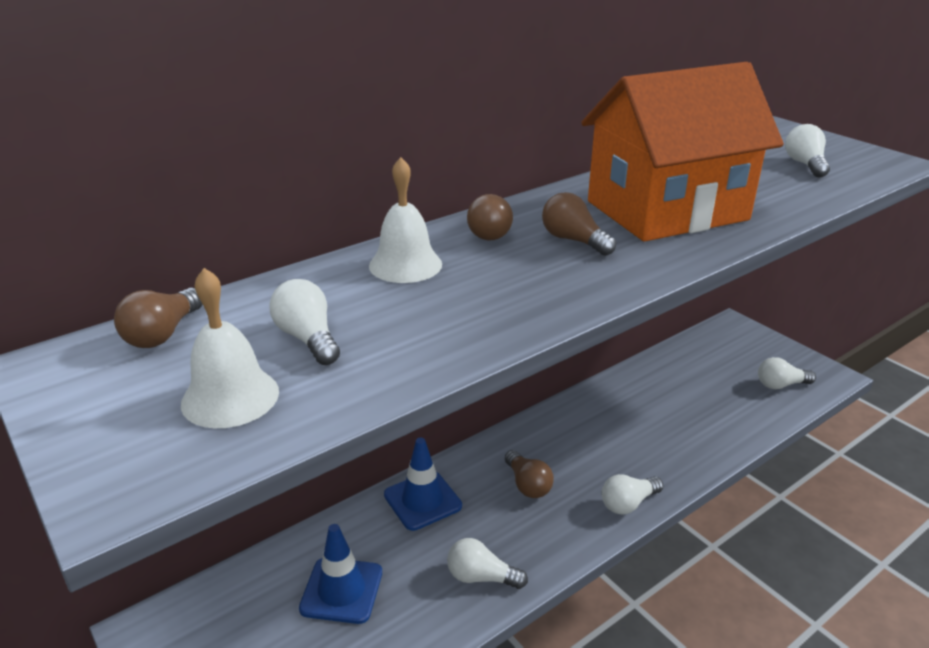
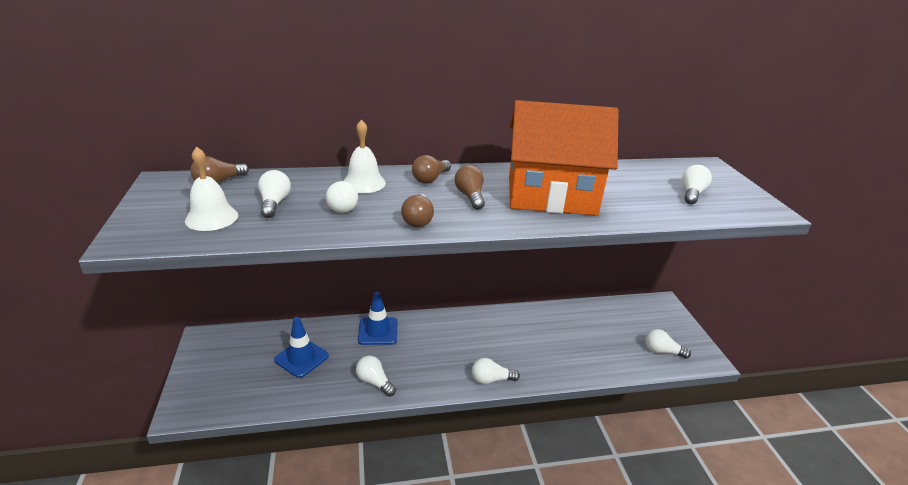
camera: 25 degrees right, 0 degrees up
brown light bulb [505,450,554,498] -> brown light bulb moved to [401,194,434,227]
none -> white light bulb [326,181,358,213]

